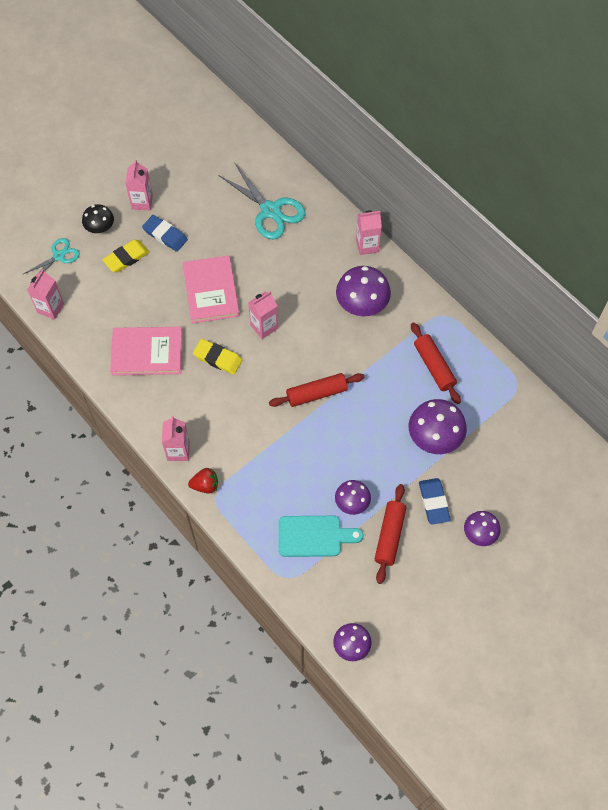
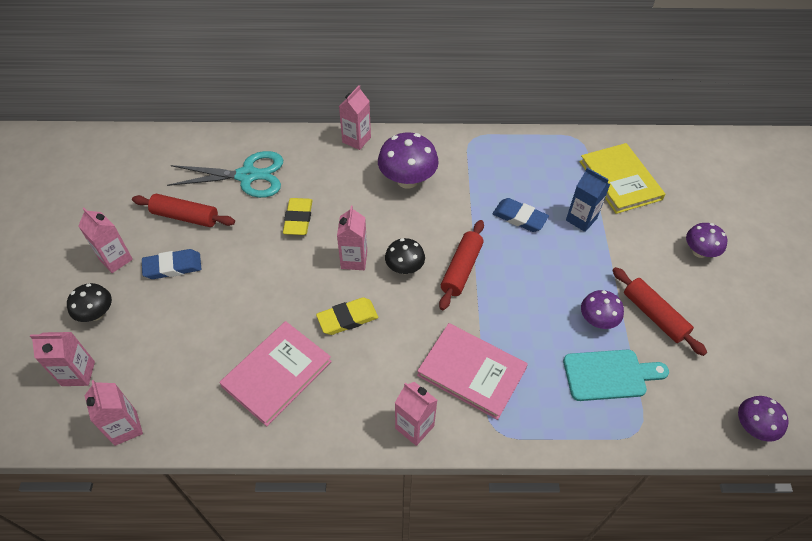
camera: 50 degrees left, 10 degrees down
turquoise scissors [23,238,80,282] -> pink carton [30,332,95,386]
yellow eraser [102,240,150,272] -> yellow eraser moved to [283,198,313,235]
pink book [183,255,240,324] -> pink book moved to [417,323,528,420]
red strawberry [188,468,218,494] -> none
turquoise cutting board [279,516,364,557] -> turquoise cutting board turned 45 degrees clockwise [563,350,669,401]
purple mushroom [409,399,467,454] -> blue carton [566,167,610,232]
red rolling pin [411,322,461,404] -> red rolling pin moved to [132,194,235,227]
blue eraser [419,478,451,525] -> blue eraser moved to [493,198,549,232]
none -> black mushroom [385,238,425,274]
none -> yellow book [579,143,665,214]

